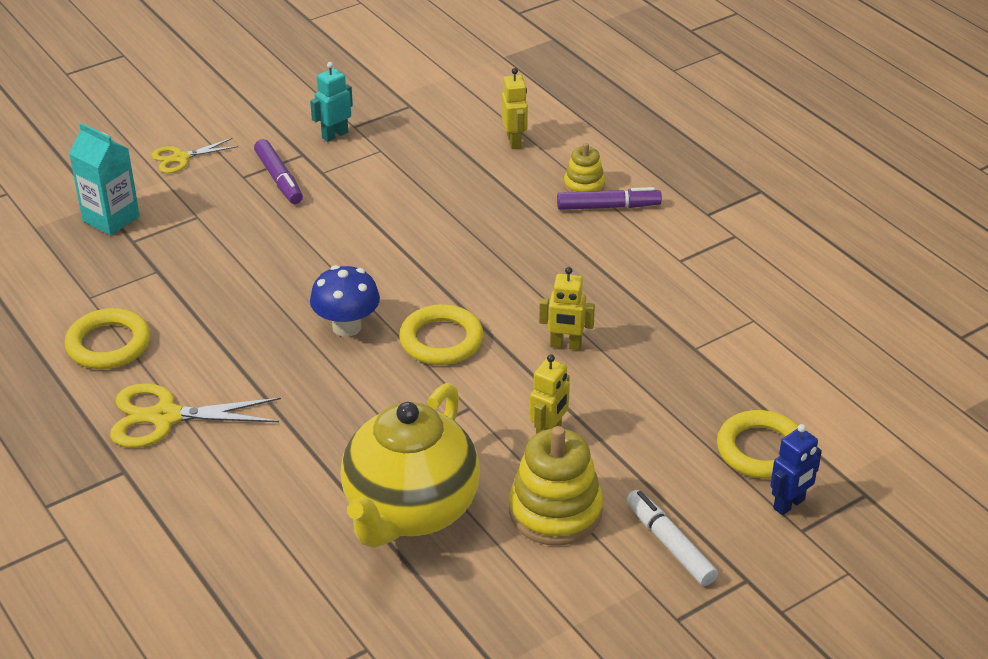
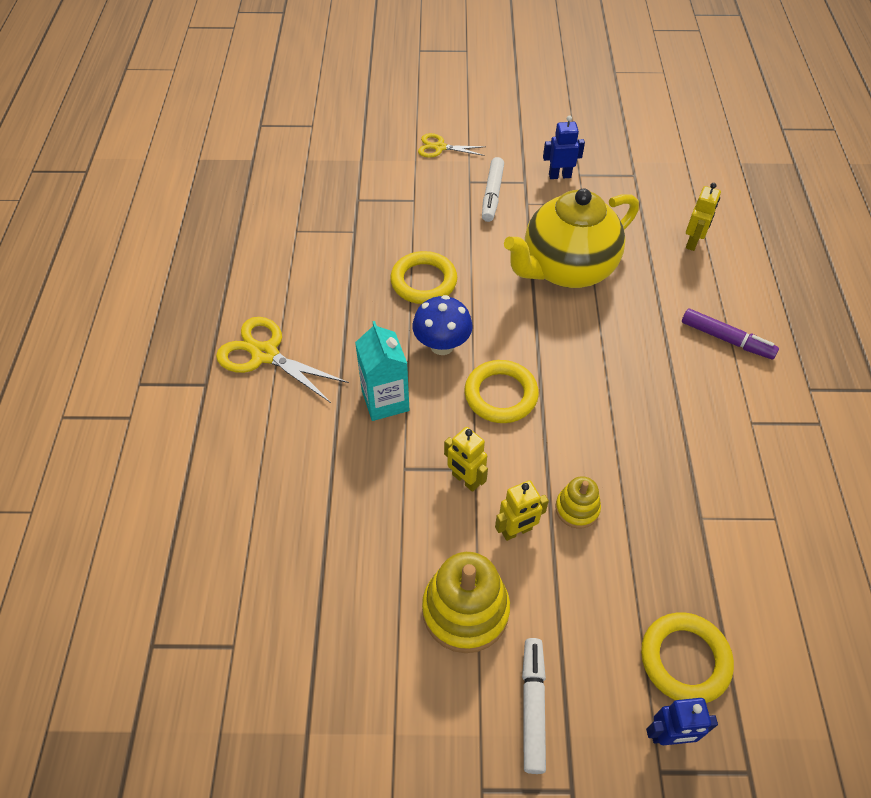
camera: 35 degrees right, 15 degrees up
yellow ring [64,308,150,369] -> yellow ring moved to [390,251,457,304]
turquoise carton [69,123,140,236] -> turquoise carton moved to [355,321,409,421]
purple marker [254,139,303,204] -> white marker [482,157,504,222]
turquoise robot [310,62,353,142] -> blue robot [543,115,585,179]
yellow teapot [341,383,480,548] -> yellow teapot moved to [504,188,639,288]
yellow robot [539,267,595,350] -> yellow robot moved to [444,427,488,492]
yellow stacking toy [564,143,605,192] -> yellow stacking toy moved to [555,476,601,529]

